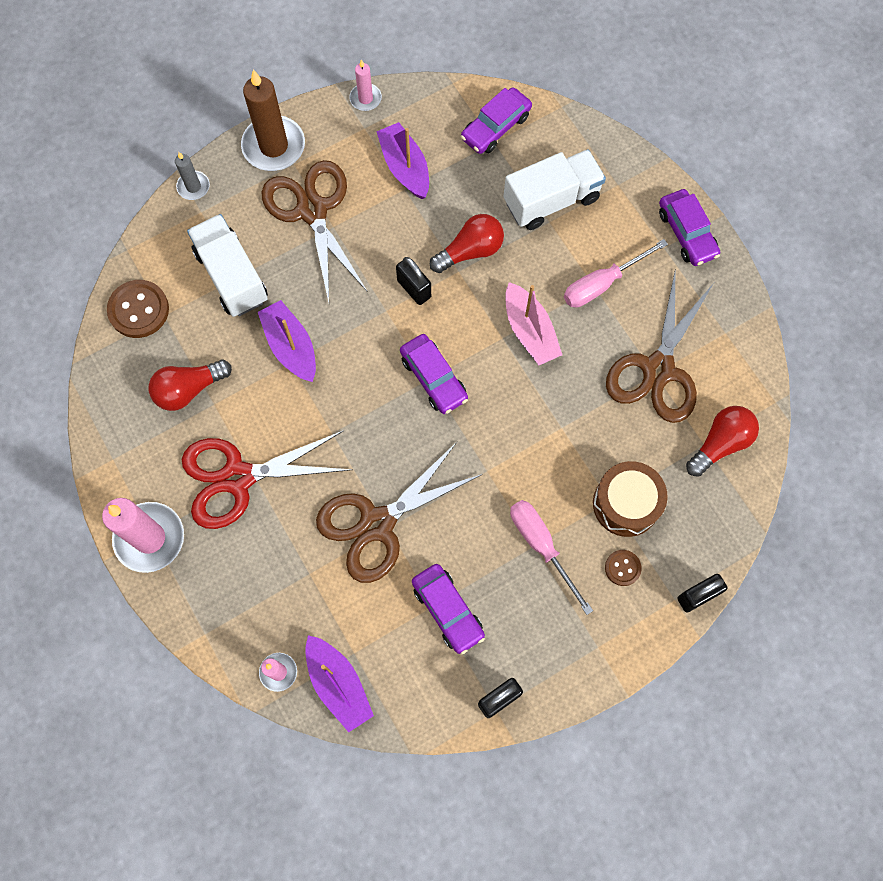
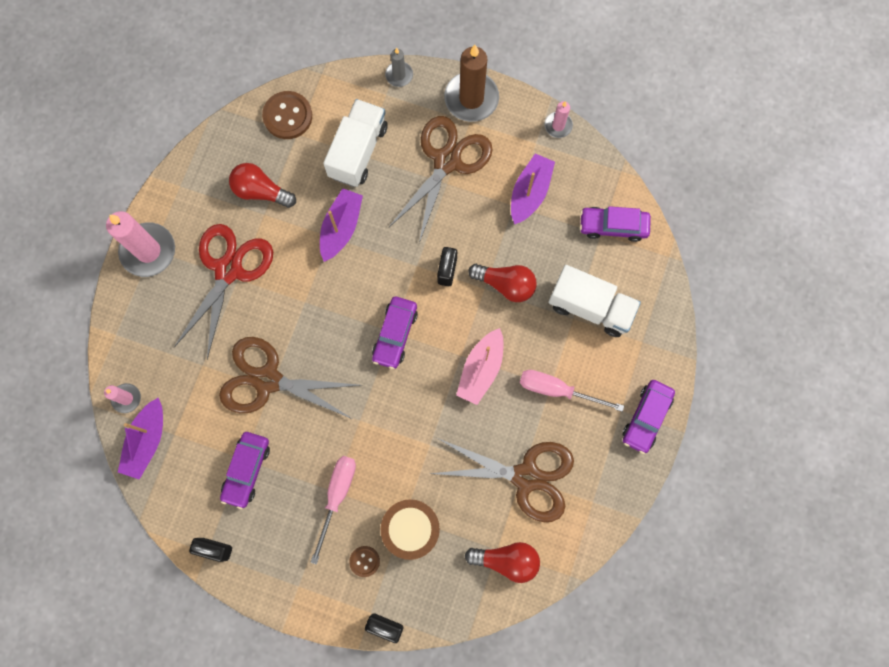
camera: 50 degrees right, 5 degrees up
red scissors [182,430,353,529] -> red scissors turned 75 degrees clockwise [174,224,273,359]
brown scissors [606,269,714,423] -> brown scissors turned 150 degrees counterclockwise [430,438,574,522]

